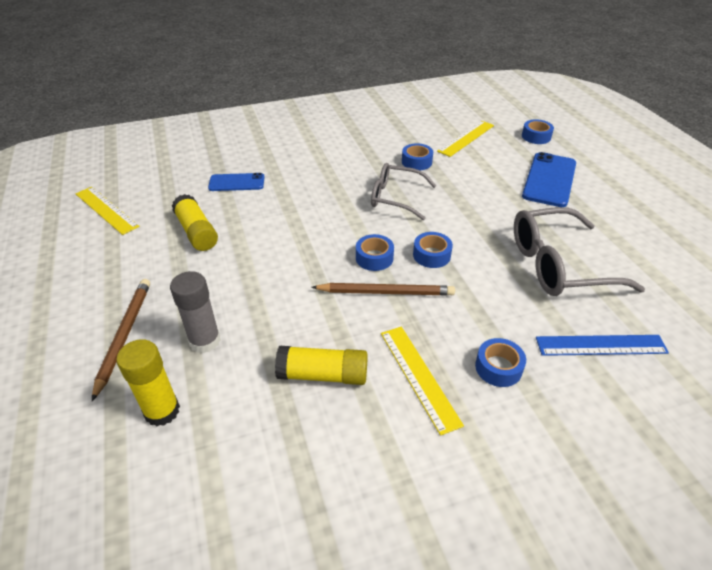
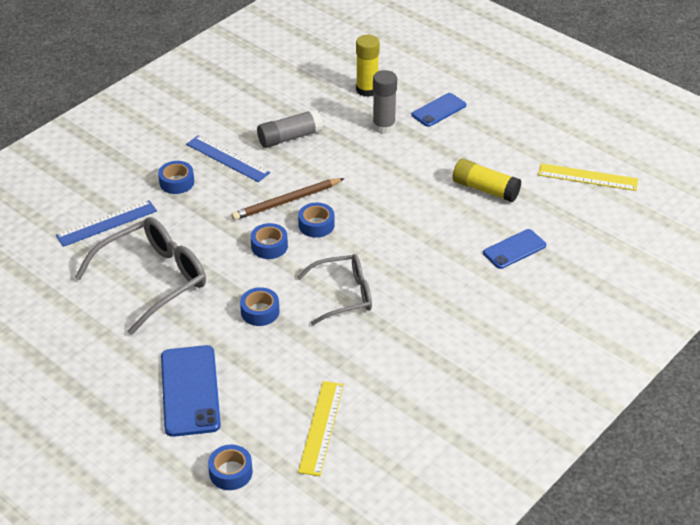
camera: 150 degrees right, 0 degrees up
brown pencil [92,279,150,401] -> blue phone [412,93,466,127]
yellow glue stick [275,346,368,385] -> grey glue stick [257,109,323,148]
yellow ruler [381,327,464,436] -> blue ruler [186,135,270,182]
blue tape [402,143,433,170] -> blue tape moved to [240,287,279,326]

